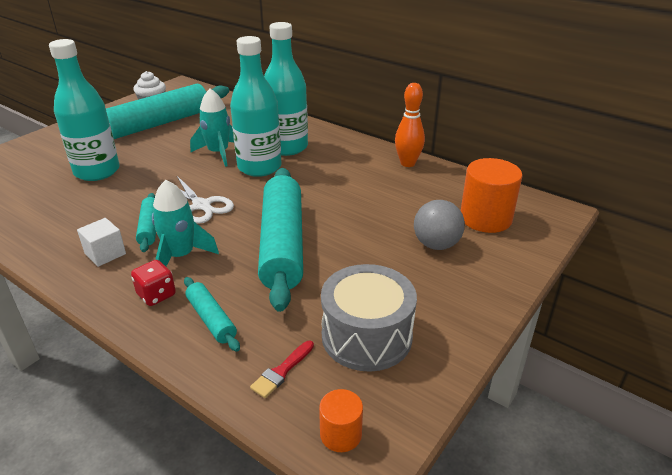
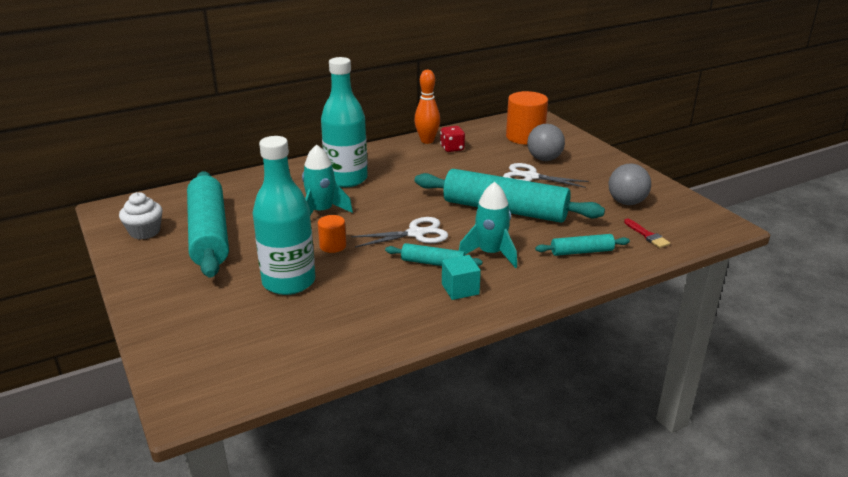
camera: 65 degrees left, 5 degrees down
white cube [77,218,126,267] -> turquoise cube [442,255,481,300]
red dice [131,260,176,306] -> red dice moved to [440,126,465,152]
turquoise bottle [230,36,282,177] -> none
orange cylinder [319,389,363,452] -> orange cylinder moved to [318,215,346,253]
grey drum [321,264,417,372] -> grey ball [609,164,651,205]
none -> white scissors [503,163,589,188]

